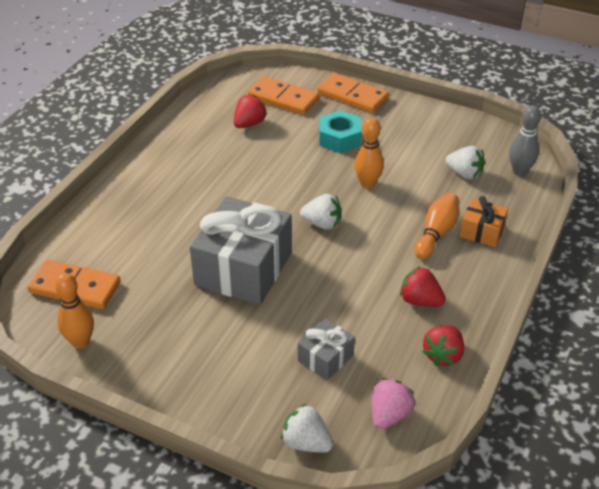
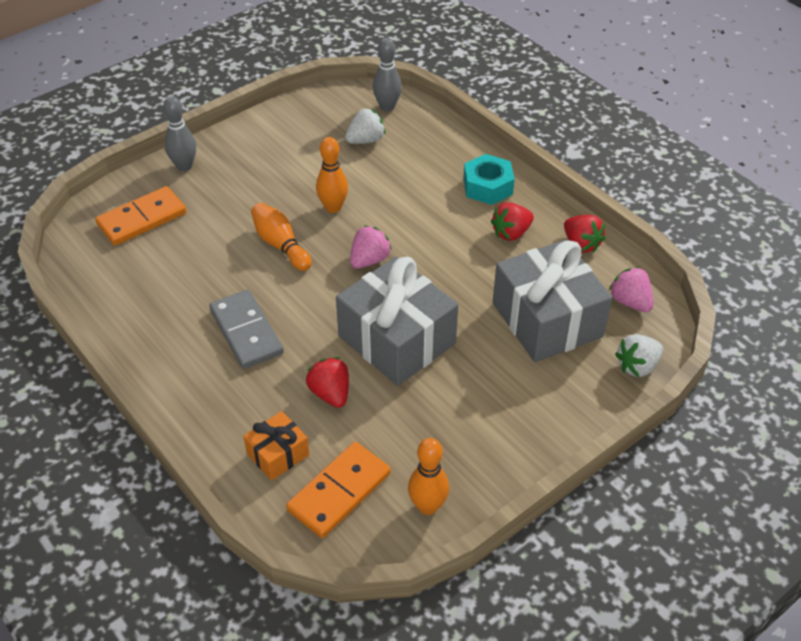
camera: 65 degrees left, 5 degrees up
red strawberry [234,95,267,128] -> red strawberry moved to [306,357,349,408]
grey gift [298,318,355,380] -> grey gift [493,240,612,362], size x2.06
white strawberry [300,194,341,230] -> pink strawberry [350,225,392,269]
orange domino [317,73,389,113] -> grey bowling pin [163,96,196,171]
turquoise nut [319,111,361,153] -> turquoise nut moved to [463,154,515,205]
orange bowling pin [414,192,459,259] -> orange bowling pin moved to [251,203,312,271]
orange gift [460,196,508,247] -> orange gift moved to [243,411,309,481]
none -> grey domino [209,290,284,369]

